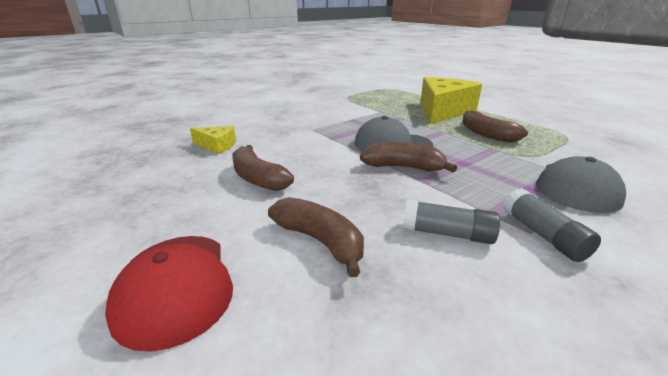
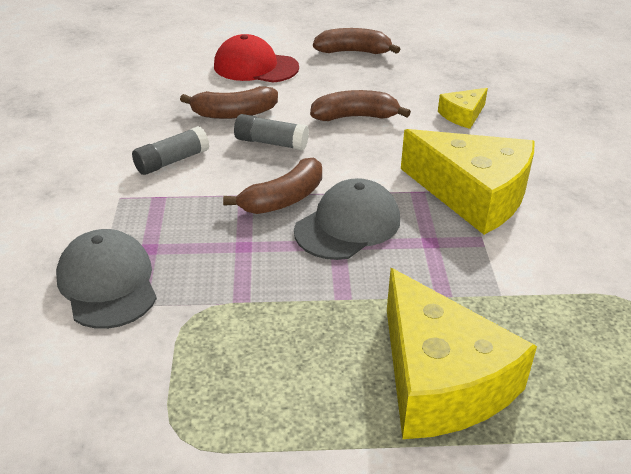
camera: 125 degrees right, 10 degrees up
brown banana [463,110,528,142] -> brown banana moved to [313,28,400,54]
grey glue stick [503,188,601,262] -> grey glue stick moved to [234,114,309,151]
none -> yellow cheese [401,129,535,235]

